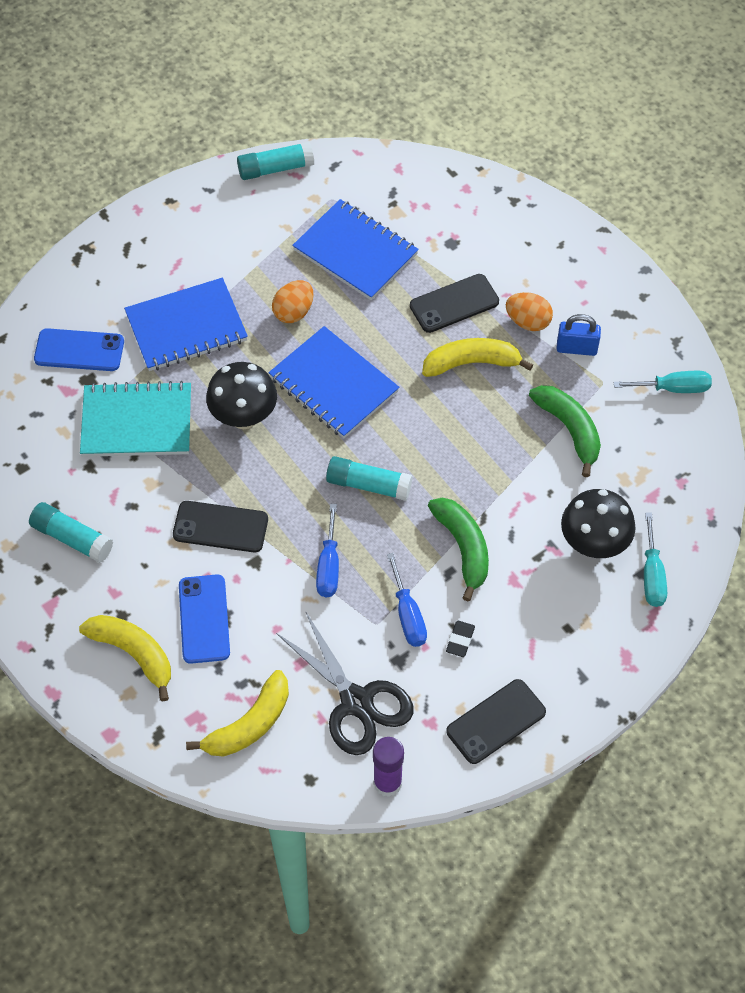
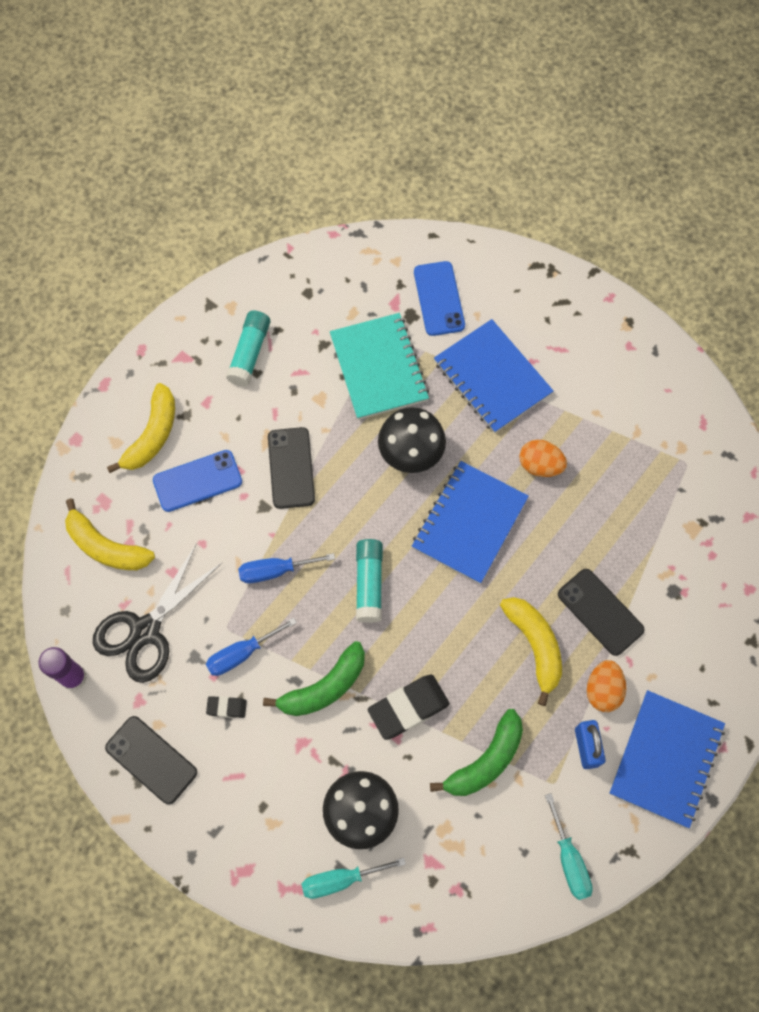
camera: 75 degrees right, 10 degrees up
turquoise glue stick [237,142,314,180] -> none
blue notebook [292,199,419,300] -> blue notebook moved to [609,690,725,828]
none -> black eraser [368,674,450,740]

